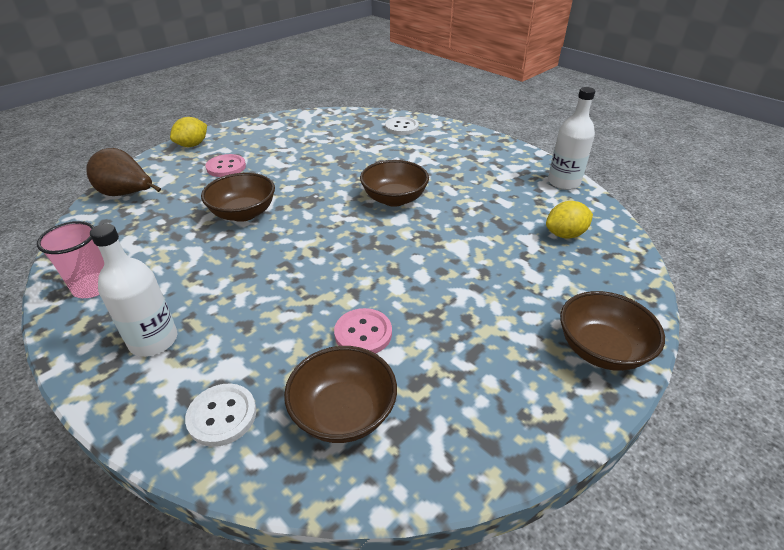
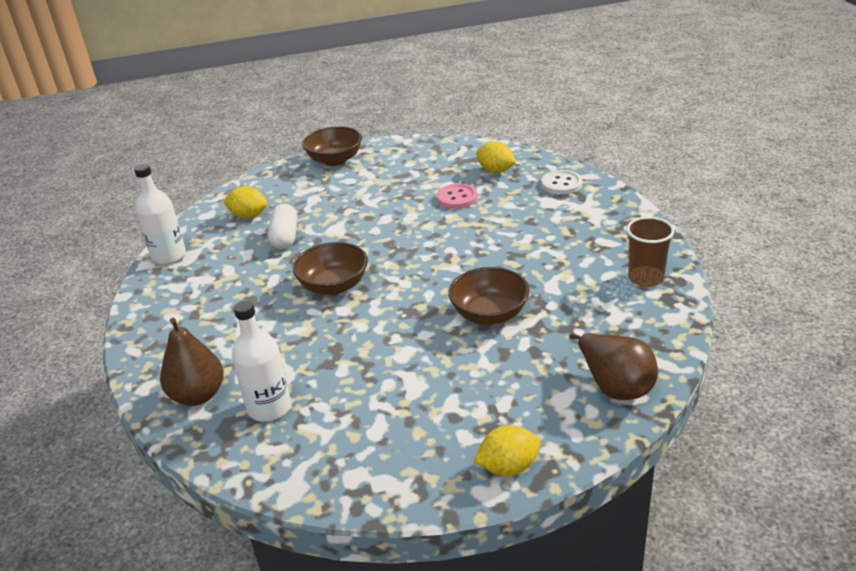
camera: 145 degrees left, 5 degrees down
pink cup [37,221,104,298] -> brown cup [626,217,675,287]
white bottle [90,224,177,357] -> white bottle moved to [232,300,291,422]
pink button [206,154,246,177] -> none
brown bowl [284,346,397,443] -> yellow lemon [476,141,516,173]
white button [385,117,419,135] -> brown pear [160,318,224,406]
none -> white capsule [268,204,297,249]

